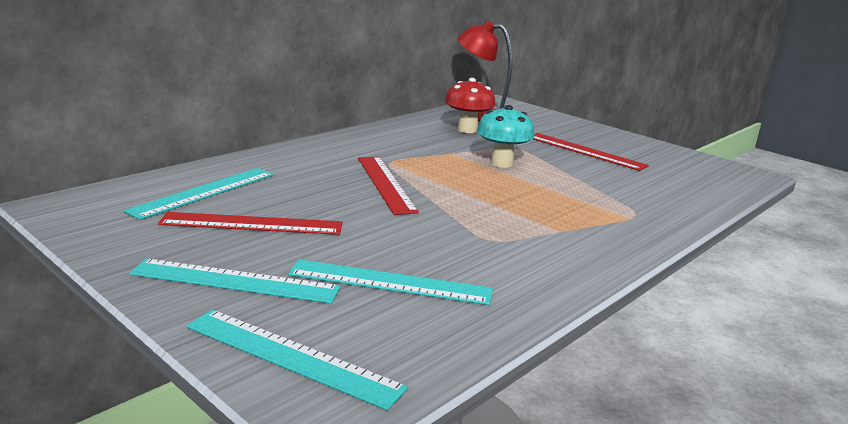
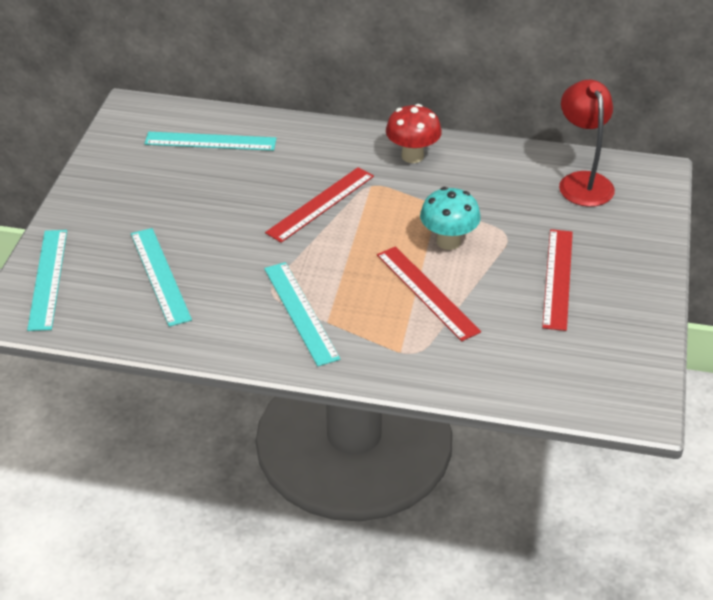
camera: 60 degrees right, 20 degrees up
turquoise ruler [129,258,341,304] -> turquoise ruler moved to [264,262,340,366]
red ruler [158,212,343,235] -> red ruler moved to [377,246,481,342]
red mushroom [445,78,496,133] -> red mushroom moved to [386,104,442,163]

